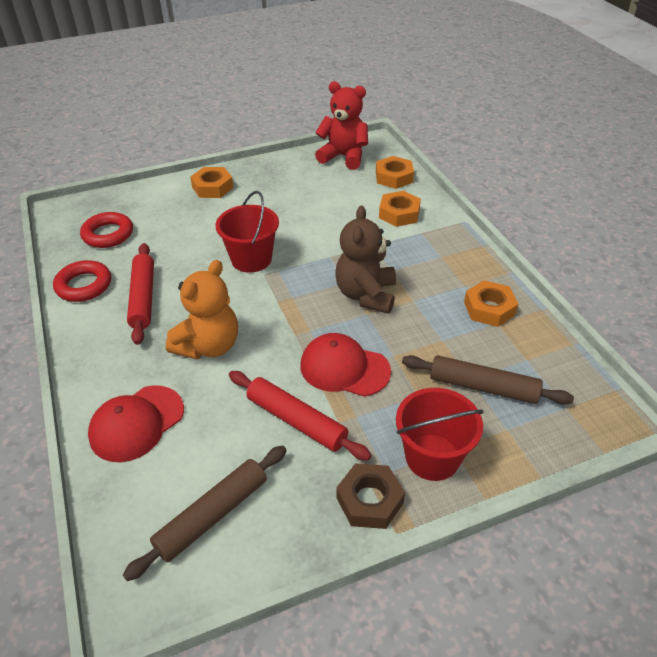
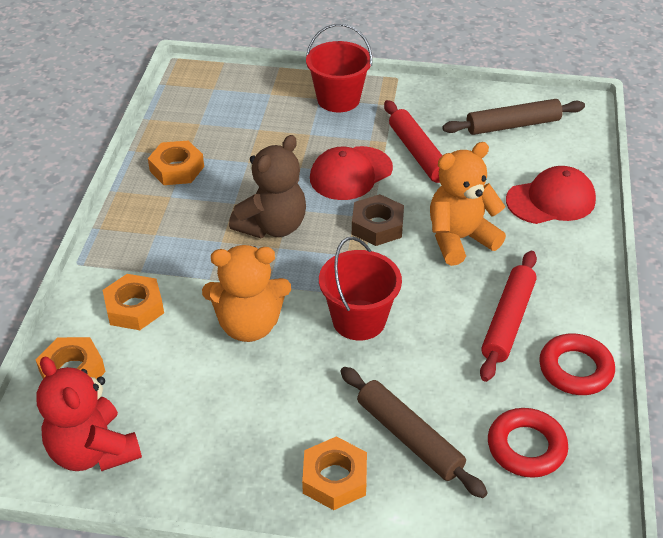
camera: 150 degrees left, 0 degrees up
red cap [301,333,391,397] -> red cap turned 90 degrees clockwise [310,146,393,200]
brown nut [336,463,405,529] -> brown nut moved to [352,194,404,246]
brown rolling pin [402,355,574,404] -> brown rolling pin moved to [340,367,488,498]
none -> orange teddy bear [202,245,291,342]

